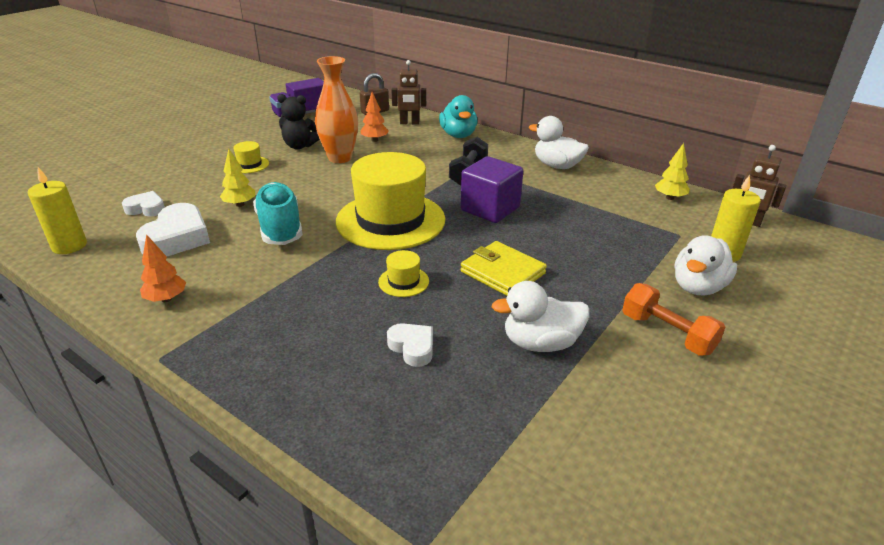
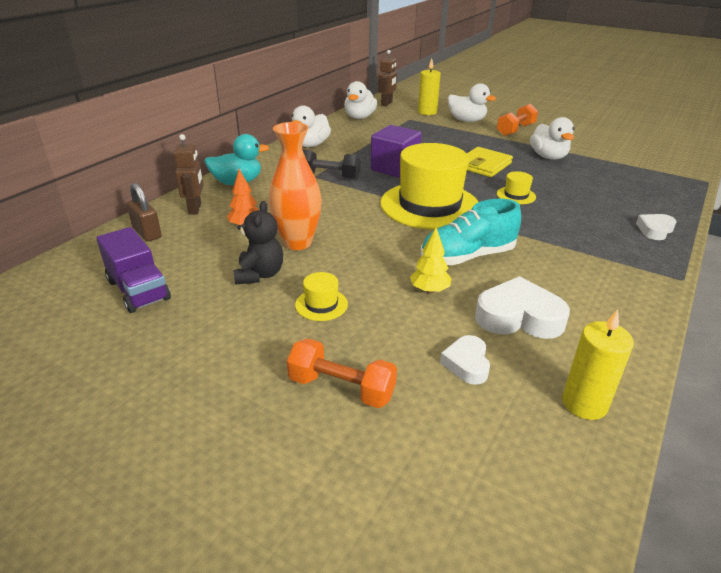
camera: 95 degrees left, 0 degrees up
orange tree [140,234,186,302] -> none
white heart [387,323,433,367] -> white heart moved to [636,214,677,240]
yellow tree [655,143,690,200] -> white duck [344,81,377,119]
none -> orange dumbbell [287,339,397,408]

